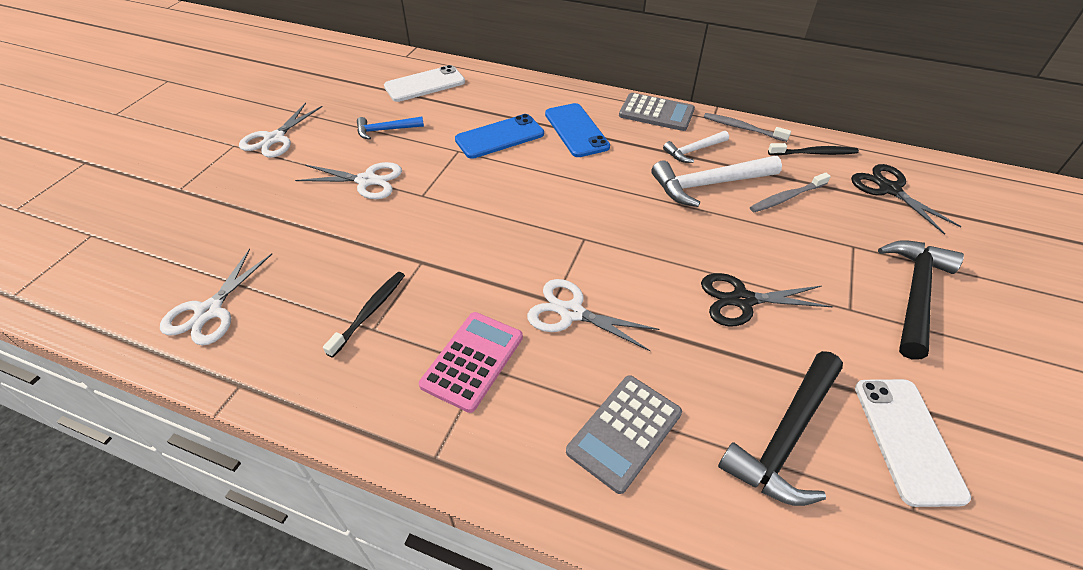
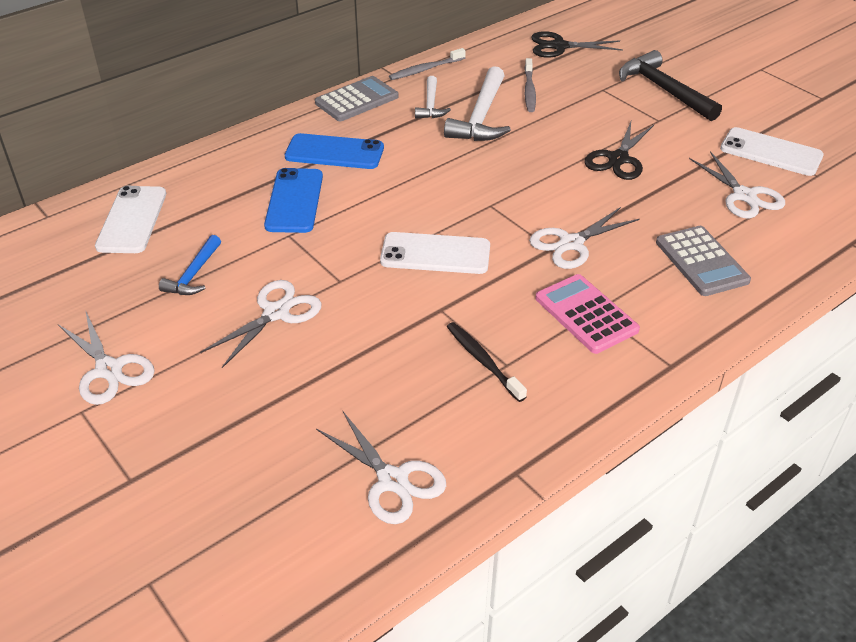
camera: 60 degrees left, 5 degrees down
black hammer [718,351,843,506] -> white scissors [689,151,785,218]
black toothbrush [768,143,859,155] -> none
none -> white phone [380,232,490,274]

